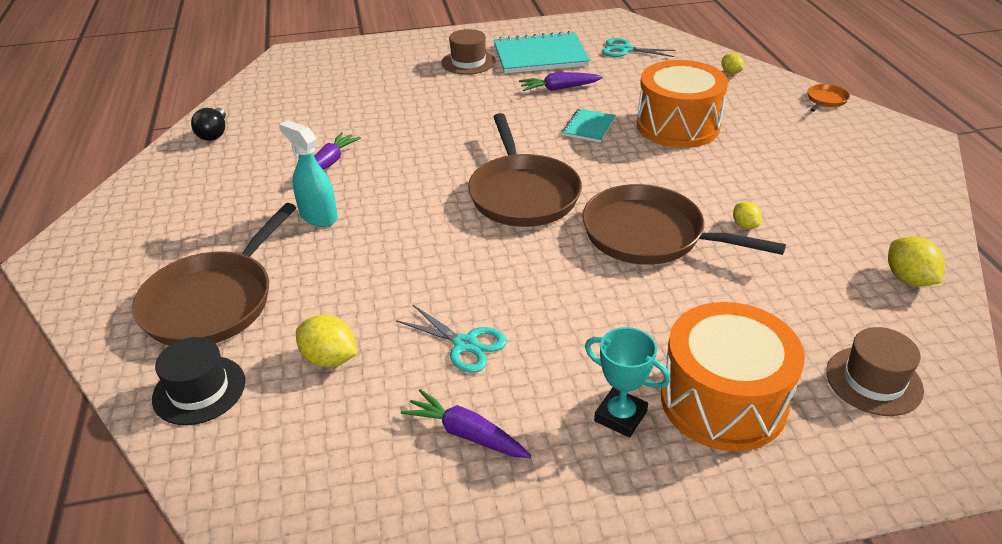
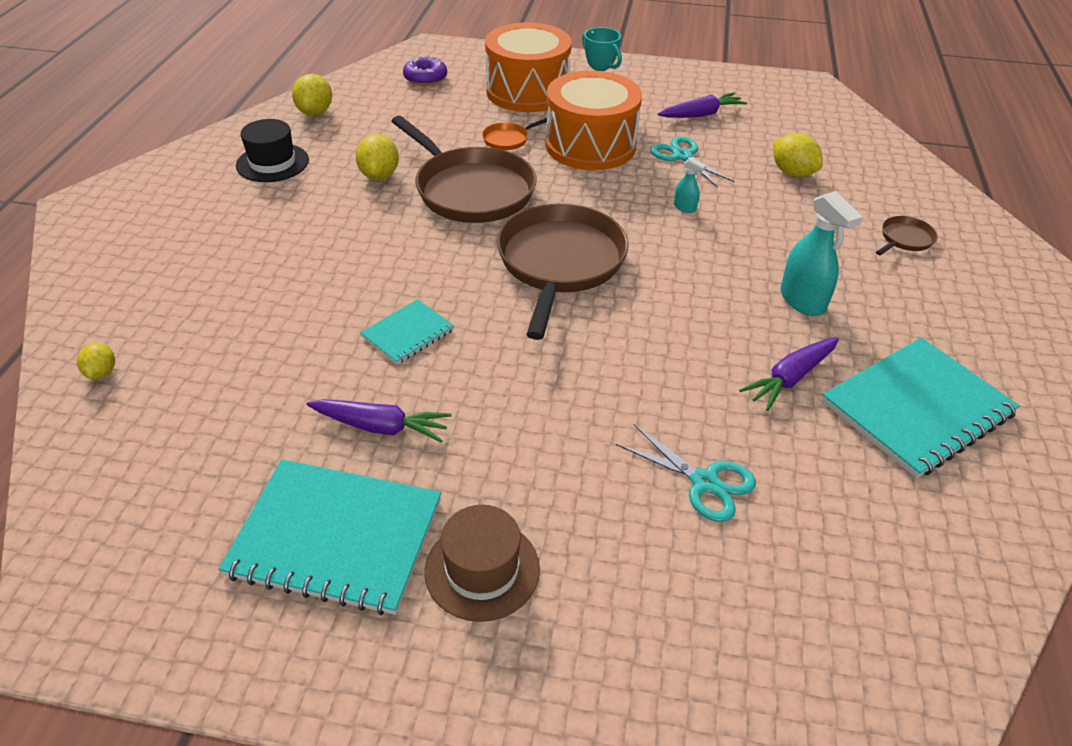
camera: 160 degrees left, 5 degrees up
brown pan [132,203,296,345] -> brown pan [876,216,938,255], size x0.42
black hat [152,337,246,425] -> black hat moved to [236,119,309,182]
black light bulb [191,108,226,141] -> none
purple carrot [401,389,531,458] -> purple carrot turned 75 degrees counterclockwise [658,92,747,118]
turquoise scissors [602,38,676,57] -> turquoise scissors moved to [616,424,756,522]
orange drum [637,60,728,148] -> orange drum moved to [545,70,642,170]
yellow lemon [733,202,762,229] -> yellow lemon [355,134,399,180], size x1.64
orange pan [807,84,850,112] -> orange pan moved to [482,118,547,150]
brown hat [826,327,924,416] -> purple donut [403,56,447,86]
none -> turquoise spray bottle [674,158,707,213]
none -> turquoise notebook [822,337,1020,478]

